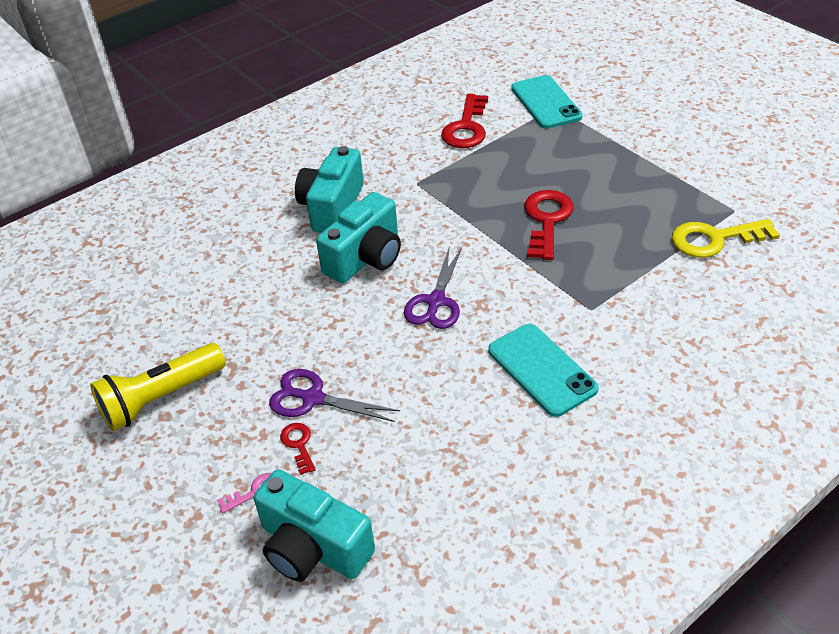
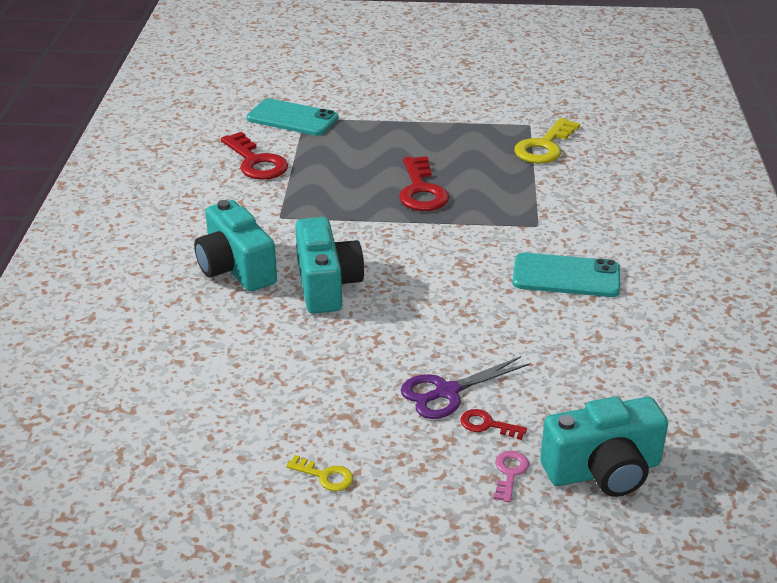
camera: 50 degrees left, 10 degrees down
yellow flashlight [90,343,226,431] -> yellow key [286,455,353,491]
purple scissors [404,245,462,329] -> none
red key [524,190,574,260] -> red key turned 150 degrees counterclockwise [399,156,449,211]

